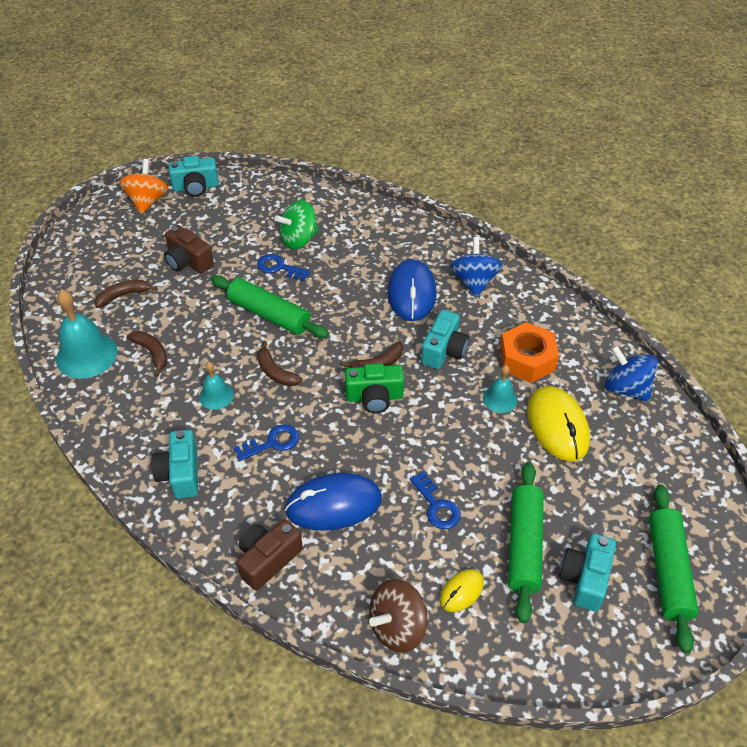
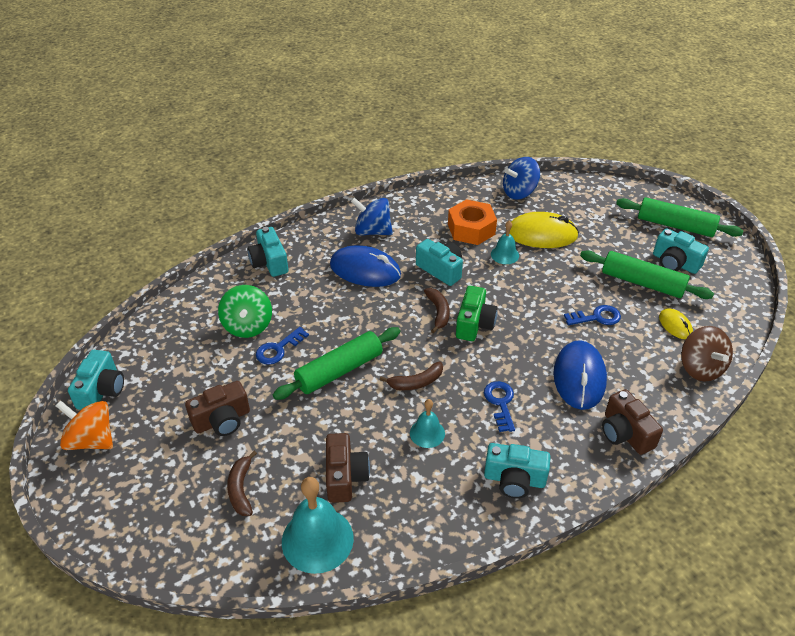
camera: 70 degrees left, 5 degrees down
brown banana [127,331,167,377] -> brown camera [326,433,370,503]
none -> turquoise camera [247,227,288,277]

